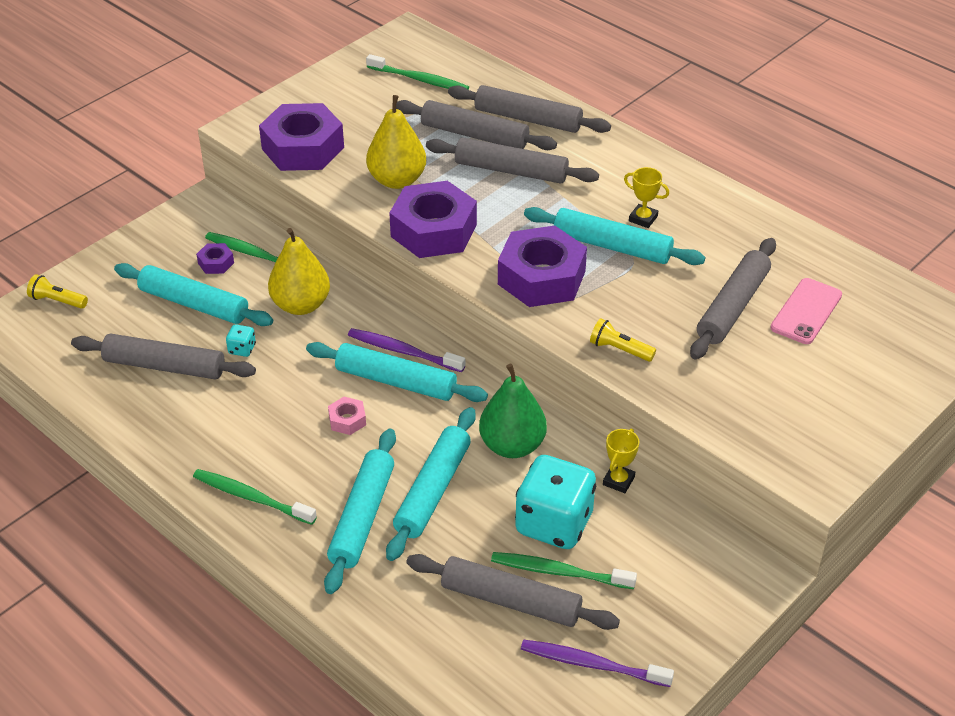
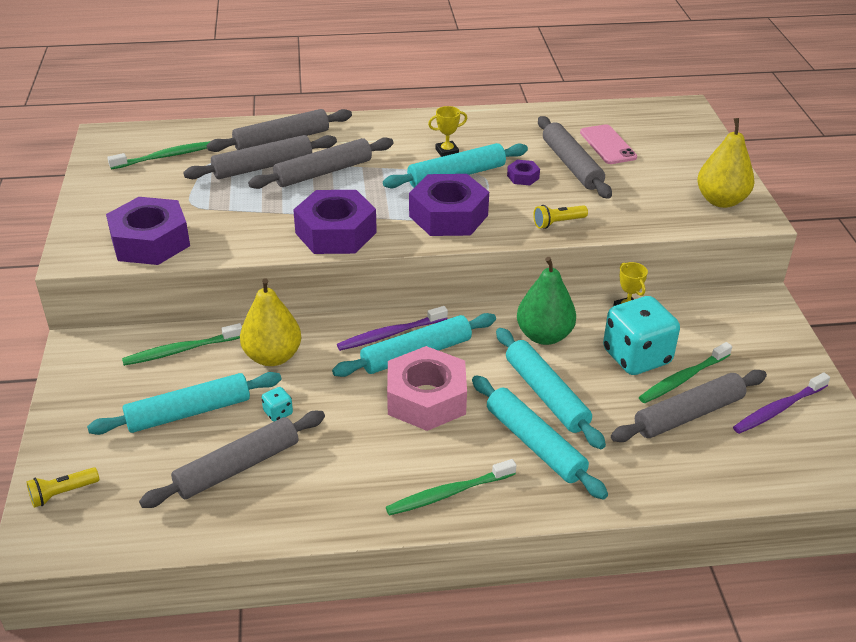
camera: 50 degrees left, 5 degrees down
purple nut [196,243,234,274] -> purple nut moved to [507,160,540,185]
pink nut [328,397,366,435] -> pink nut [387,346,467,431], size x2.32
yellow pear [366,95,426,189] -> yellow pear moved to [697,118,755,208]

